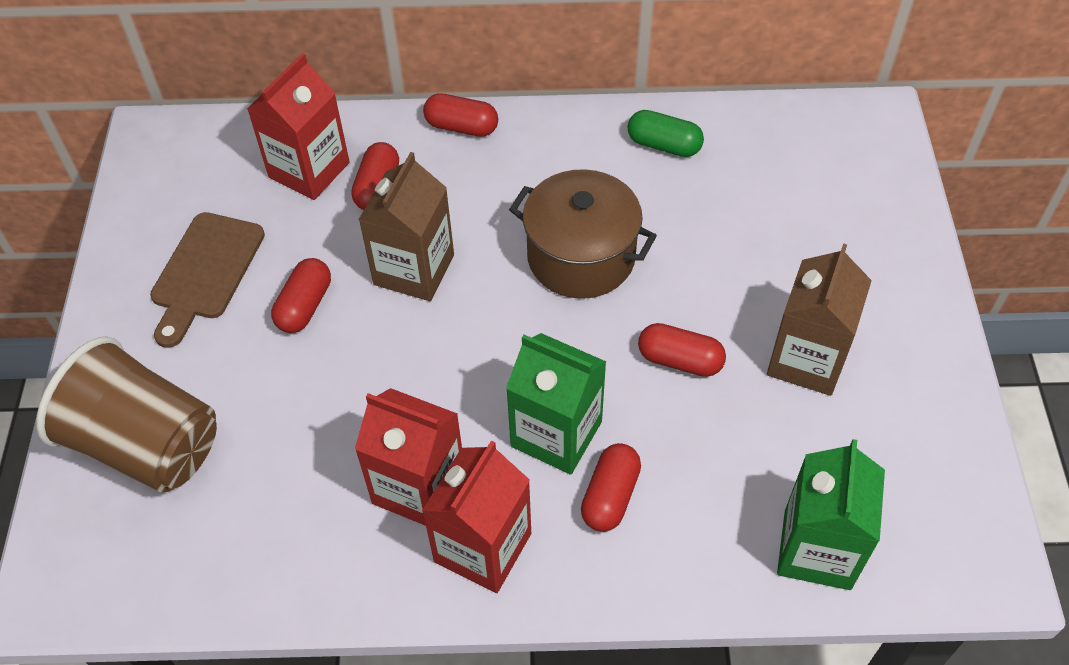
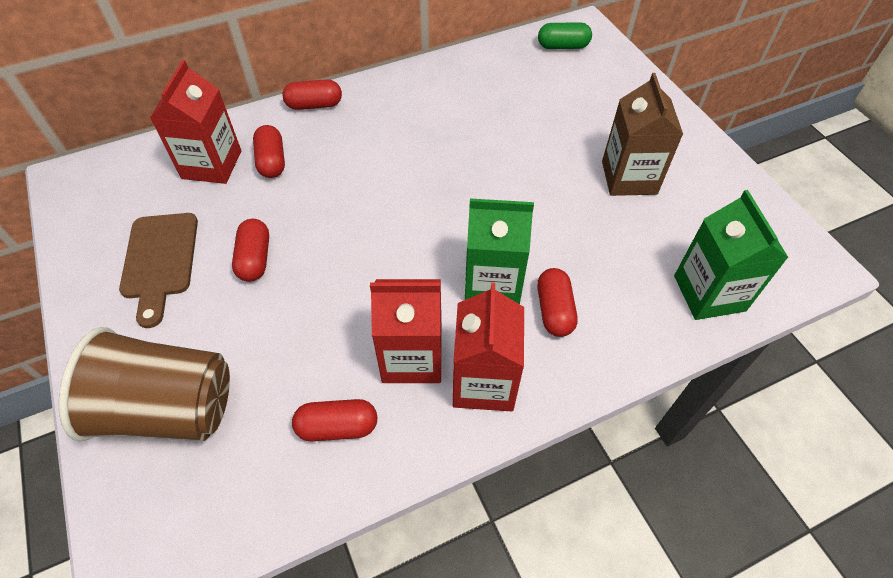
camera: 25 degrees left, 0 degrees up
brown carton [359,152,454,301] -> none
brown pot [509,169,657,299] -> none
green capsule [628,110,704,157] -> green capsule moved to [538,22,592,49]
red capsule [638,323,726,377] -> red capsule moved to [292,399,378,441]

